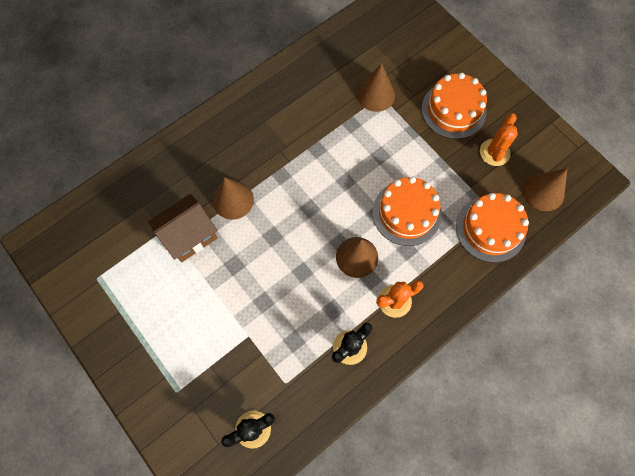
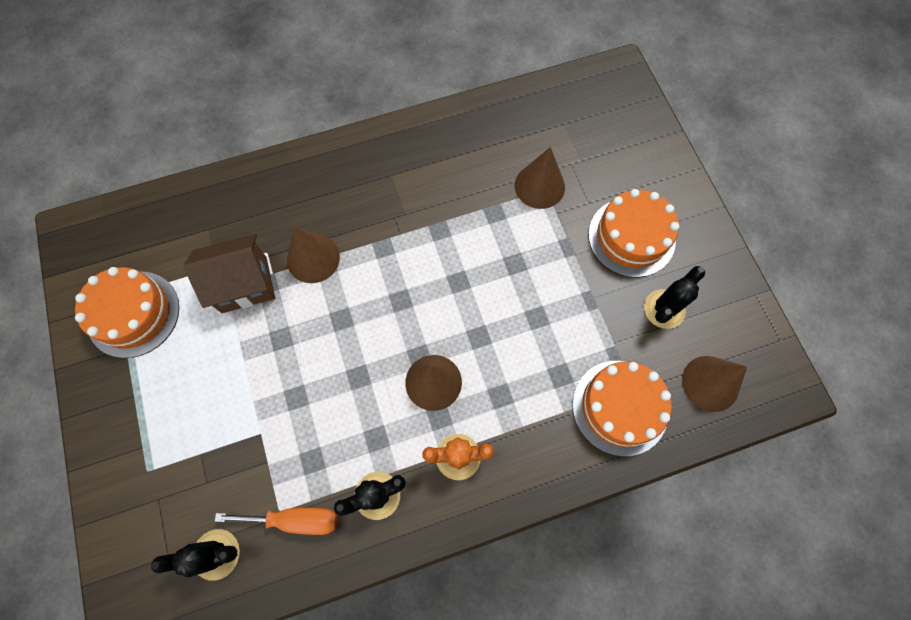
camera: 20 degrees right, 0 degrees up
orange cake [373,177,442,246] -> orange cake moved to [75,267,179,358]
orange cactus [480,113,518,166] -> black cactus [644,266,705,329]
none -> orange screwdriver [215,508,337,535]

